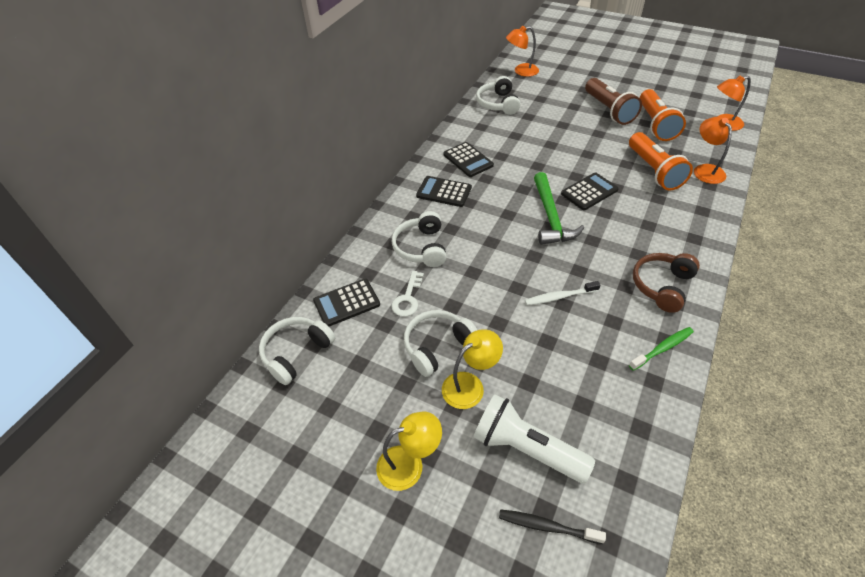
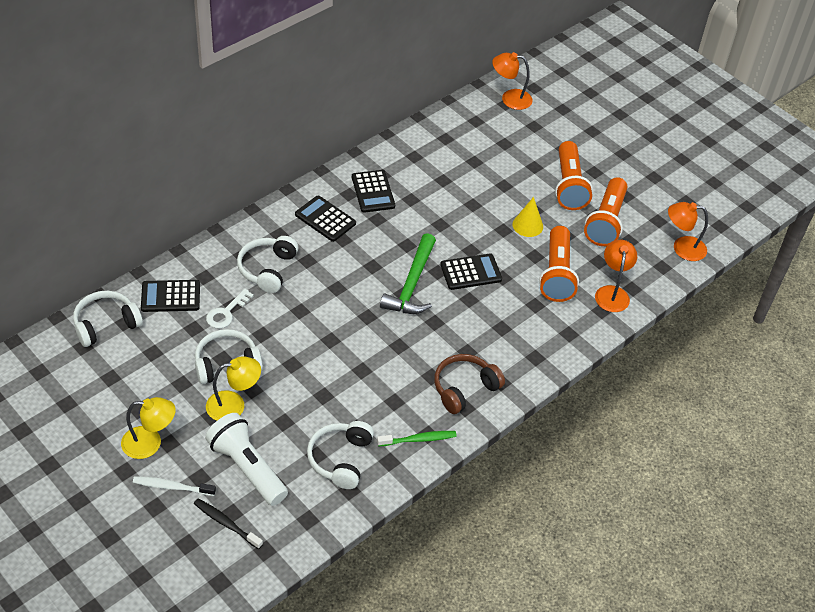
camera: 15 degrees right, 0 degrees up
white headphones [476,76,521,115] -> white headphones moved to [307,421,374,489]
white toothbrush [525,281,600,305] -> white toothbrush moved to [133,476,216,496]
brown flashlight [585,78,642,125] -> orange flashlight [555,141,593,210]
none -> yellow cone [512,197,543,237]

